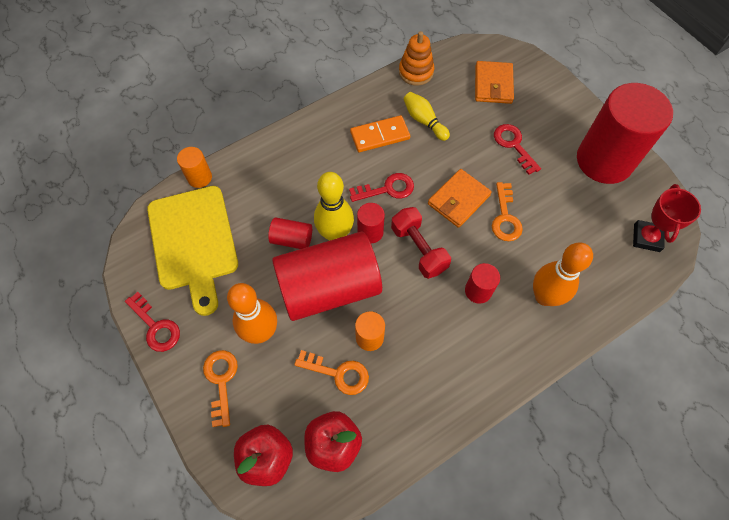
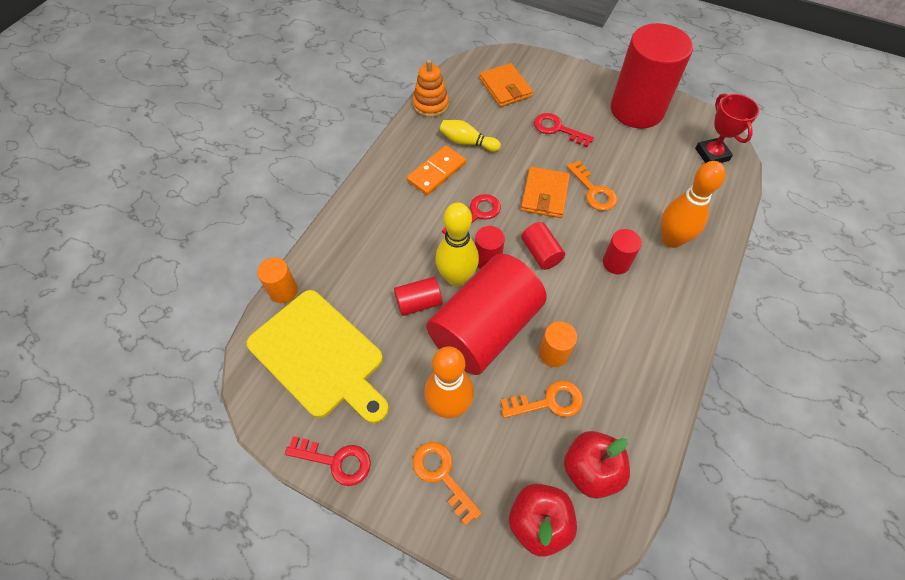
camera: 30 degrees left, 5 degrees down
red dumbbell [391,207,451,279] -> red cylinder [521,222,565,270]

